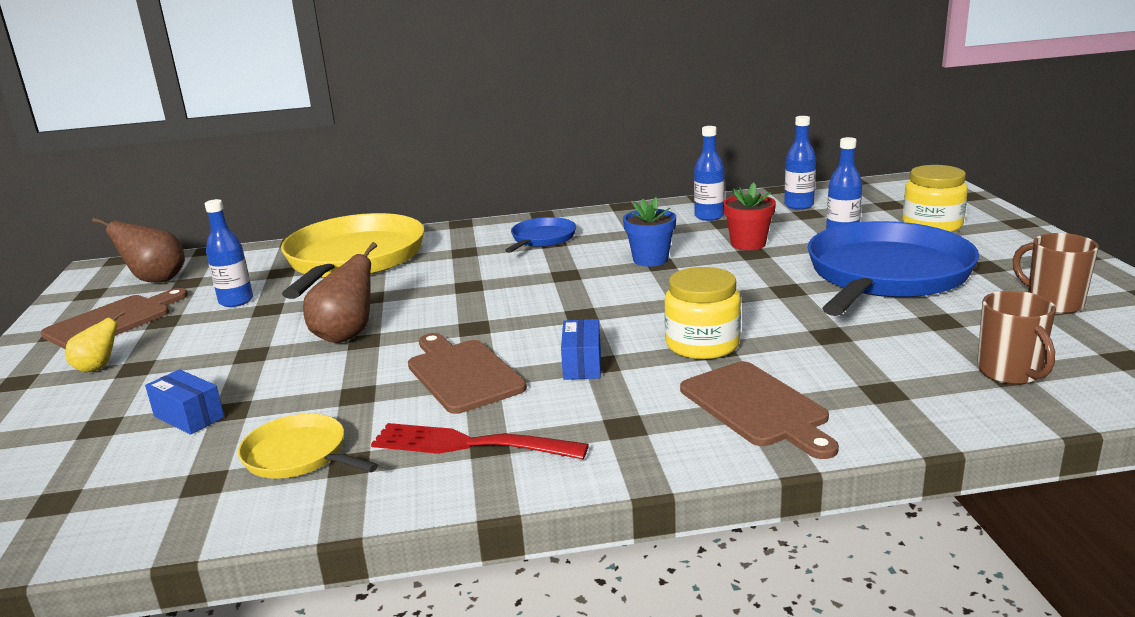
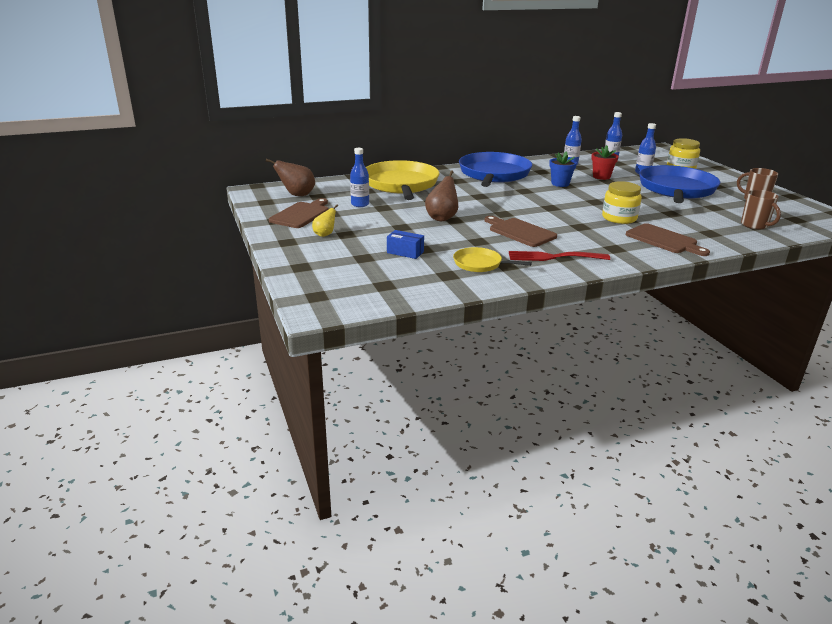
camera: 15 degrees left, 5 degrees up
blue pan [505,217,576,253] -> blue pan [459,152,532,187], size x2.10
blue box [561,319,601,380] -> none

